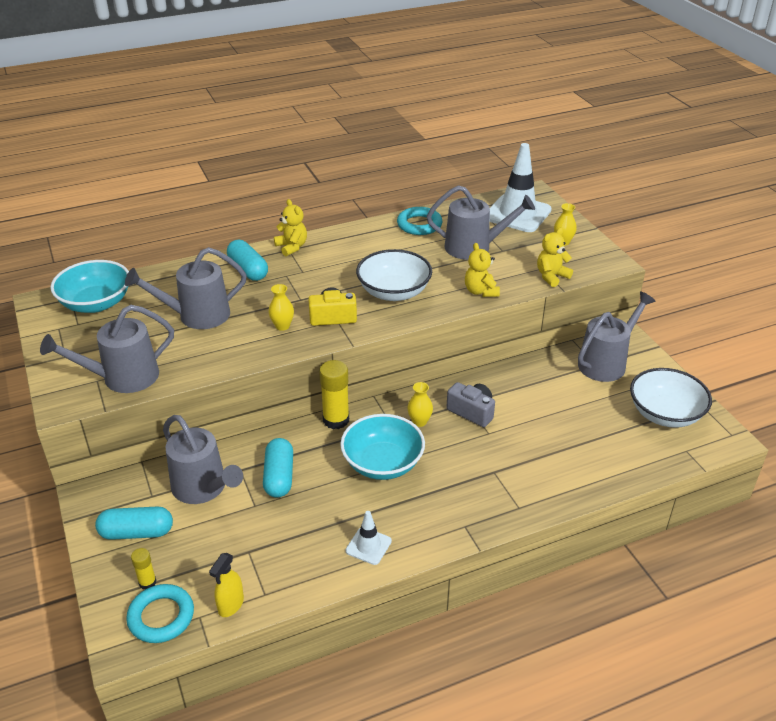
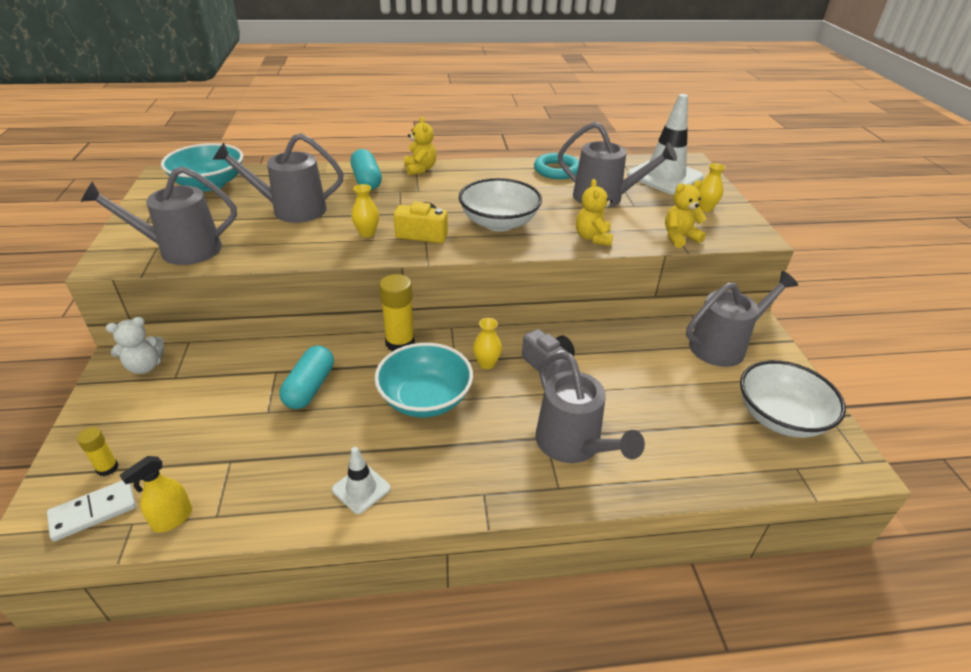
camera: 15 degrees right, 0 degrees up
turquoise capsule [95,506,173,540] -> none
turquoise ring [126,584,194,643] -> white domino [47,480,136,541]
grey watering can [163,415,243,504] -> grey watering can moved to [536,352,645,463]
none -> white teddy bear [106,317,164,374]

